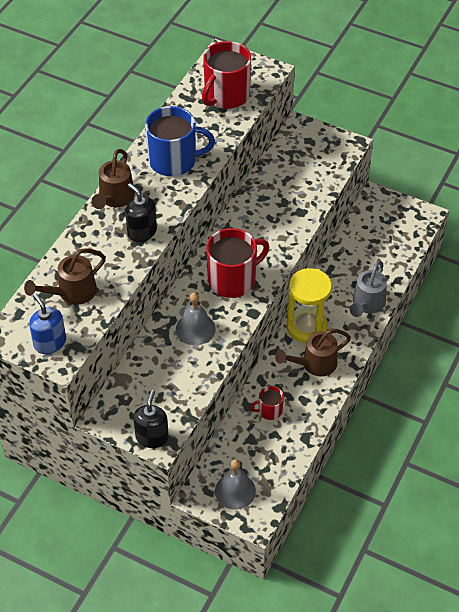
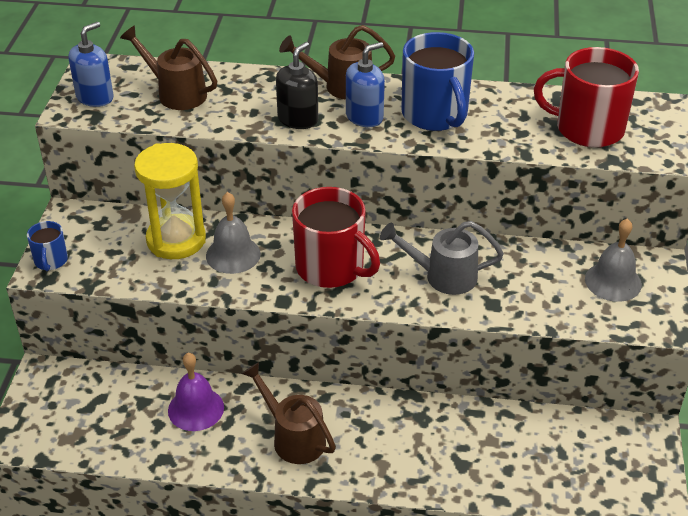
camera: 70 degrees right, 10 degrees down
black soap dispenser [133,390,169,448] -> blue mug [27,221,68,271]
grey bell [215,459,256,510] -> grey bell moved to [585,218,642,302]
red mug [250,386,284,420] -> purple bell [168,353,224,431]
yellow hourglass [287,268,332,343] -> yellow hourglass moved to [134,143,206,259]
grey watering can [350,261,387,317] -> grey watering can moved to [380,221,504,295]
none -> blue soap dispenser [346,42,385,127]

